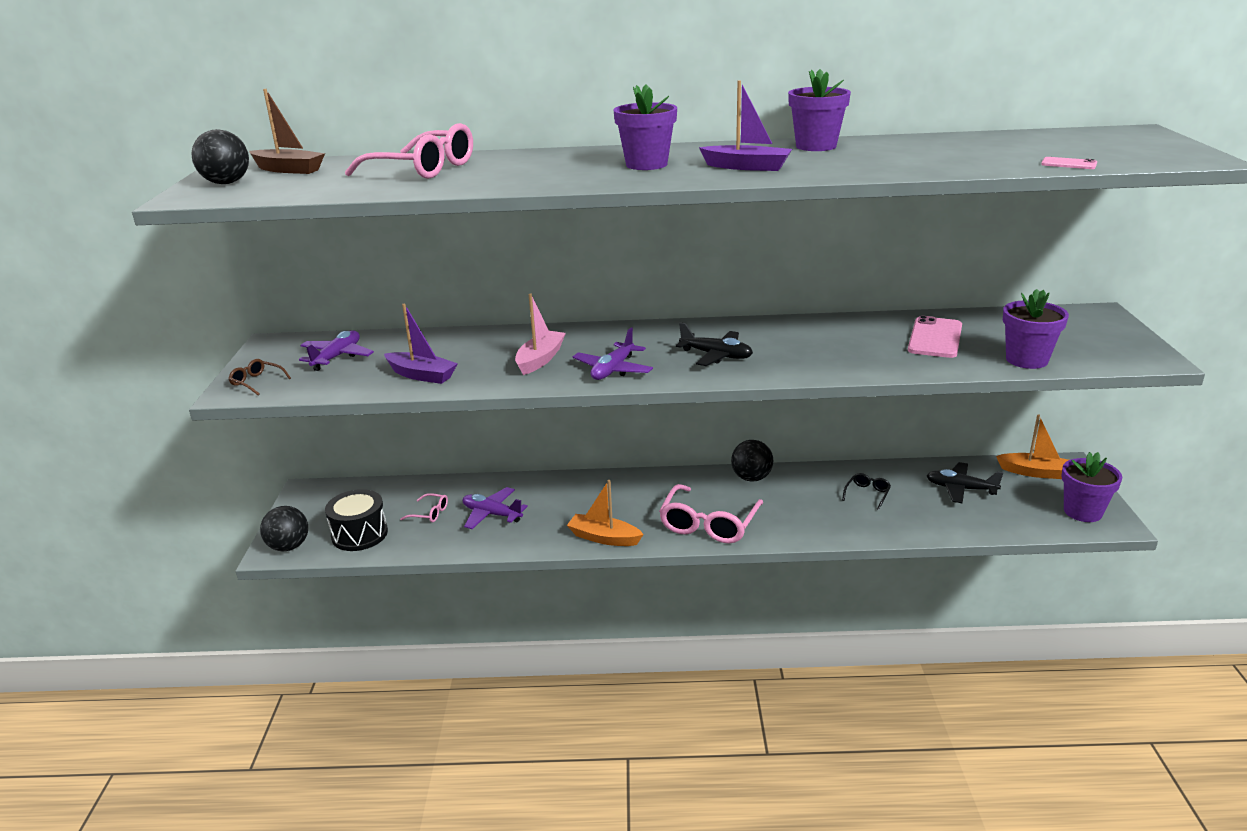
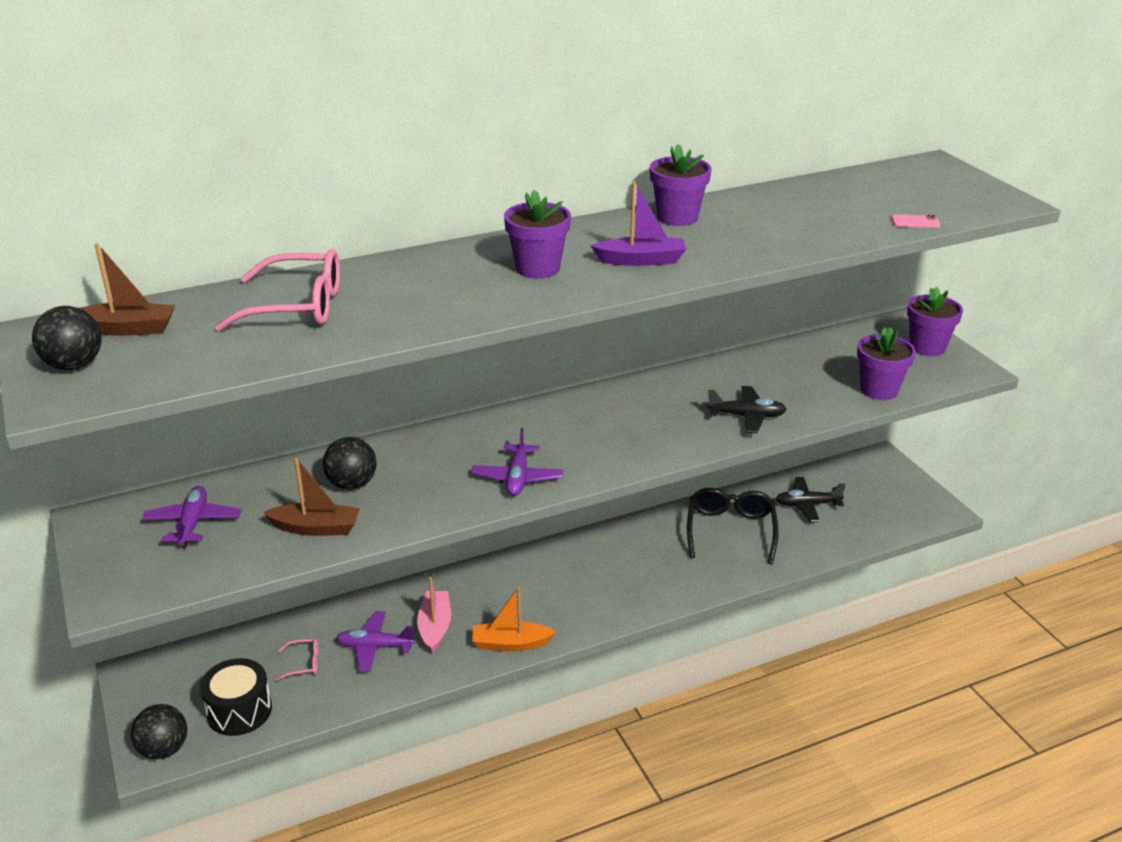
camera: 25 degrees left, 5 degrees up
brown glasses [228,359,291,396] -> none
purple boat [384,304,458,384] -> brown boat [263,458,360,536]
pink boat [515,293,566,375] -> pink boat moved to [417,577,451,653]
pink glasses [659,484,763,544] -> none
black plane [676,322,753,366] -> black plane moved to [707,386,787,433]
black ball [731,440,773,481] -> black ball moved to [323,437,377,490]
black glasses [842,473,891,510] -> black glasses [687,488,779,564], size x2.17
pink phone [908,316,962,358] -> none
orange boat [996,414,1068,479] -> none
purple flower pot [1061,452,1122,522] -> purple flower pot moved to [907,287,963,356]

